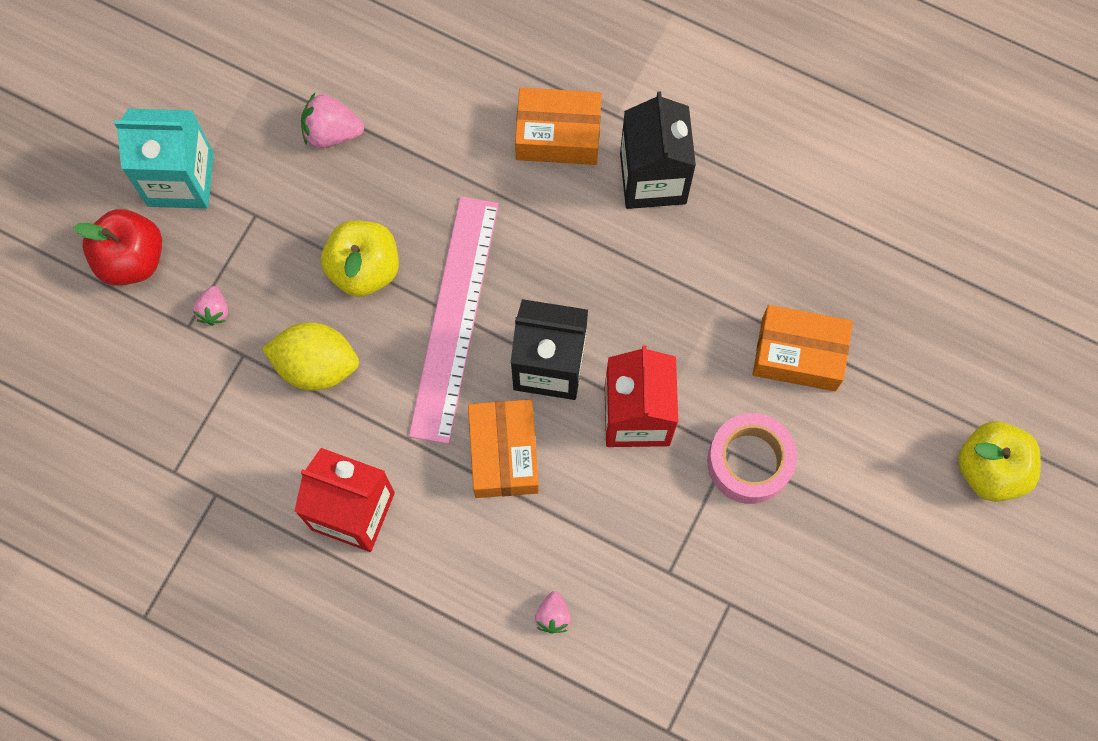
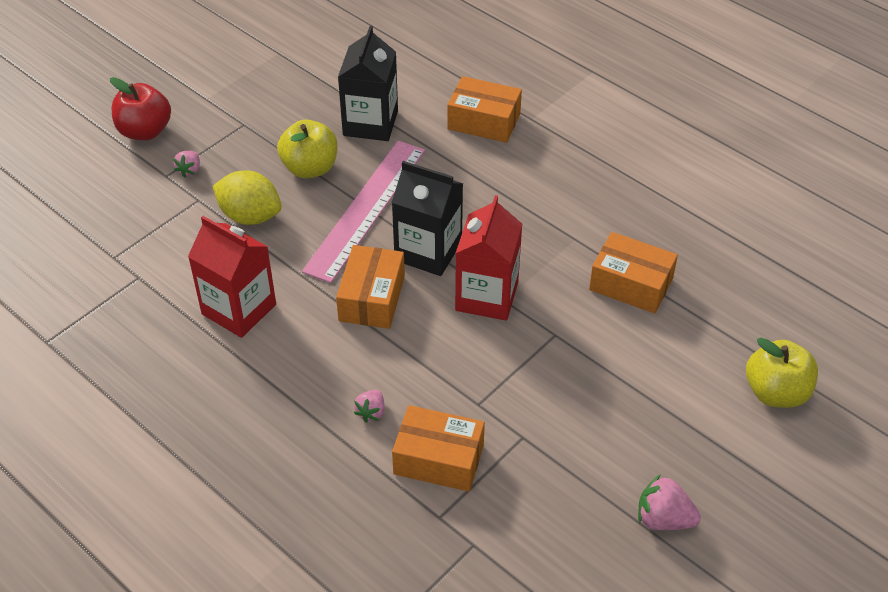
camera: 15 degrees right, 25 degrees down
turquoise carton [114,109,214,209] -> none
pink strawberry [301,93,364,148] -> pink strawberry moved to [638,474,701,530]
black carton [620,91,696,209] -> black carton moved to [338,25,398,141]
pink tape [707,413,797,504] -> none
none -> orange box [392,405,485,492]

